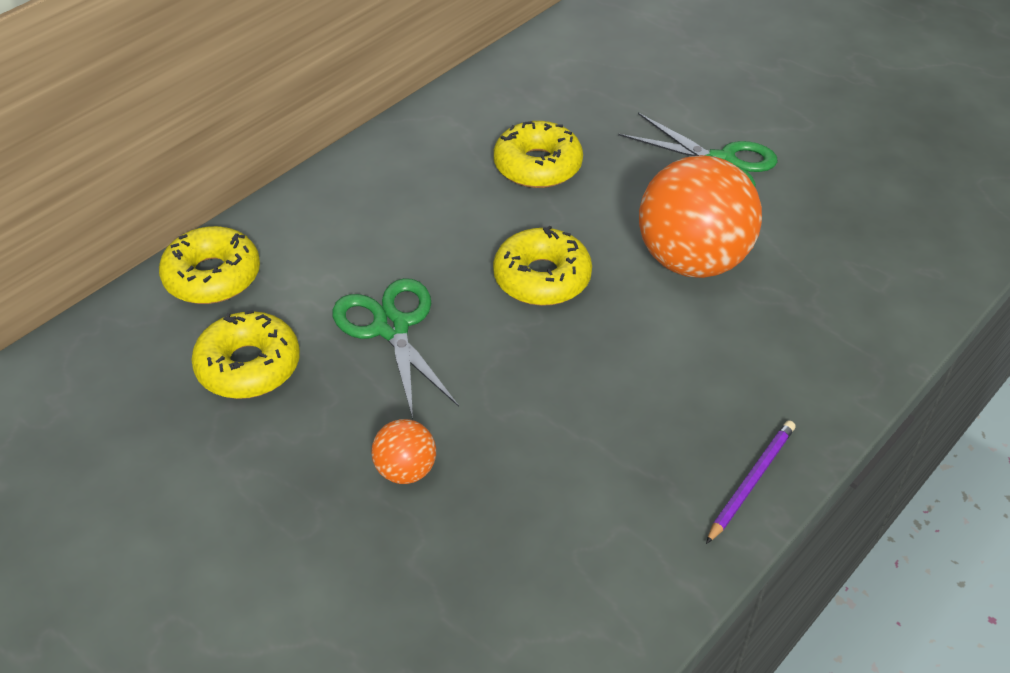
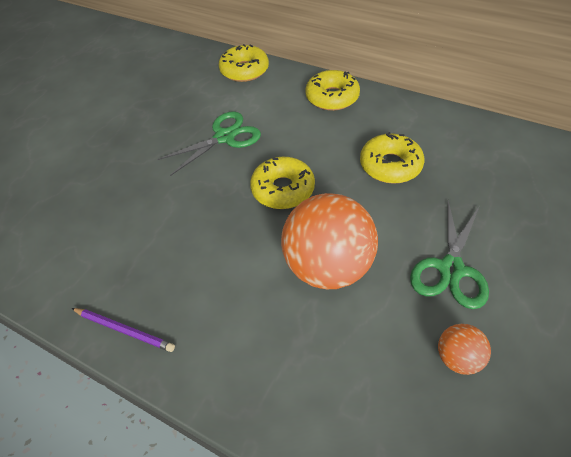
camera: 80 degrees right, 5 degrees up
yellow donut [191,310,300,399] -> yellow donut moved to [305,70,360,111]
orange ball [371,419,436,484] -> orange ball moved to [438,324,491,375]

